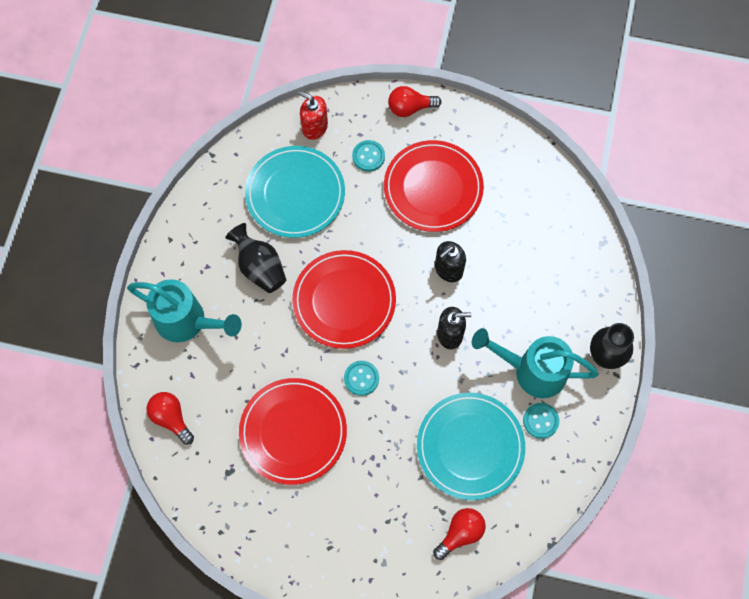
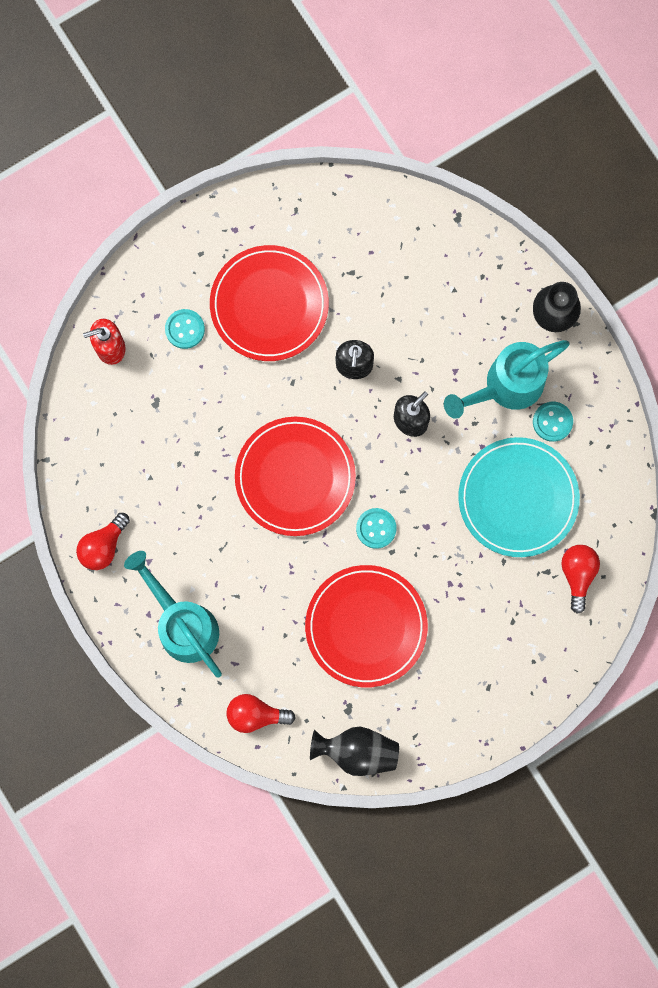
camera: 45 degrees left, 10 degrees up
turquoise watering can [127,279,242,342] -> turquoise watering can turned 105 degrees counterclockwise [124,551,222,678]
black vase [225,223,287,293] -> black vase moved to [310,727,399,776]
turquoise plate [245,146,345,238] -> none
red light bulb [388,86,441,117] -> red light bulb moved to [76,513,130,570]

